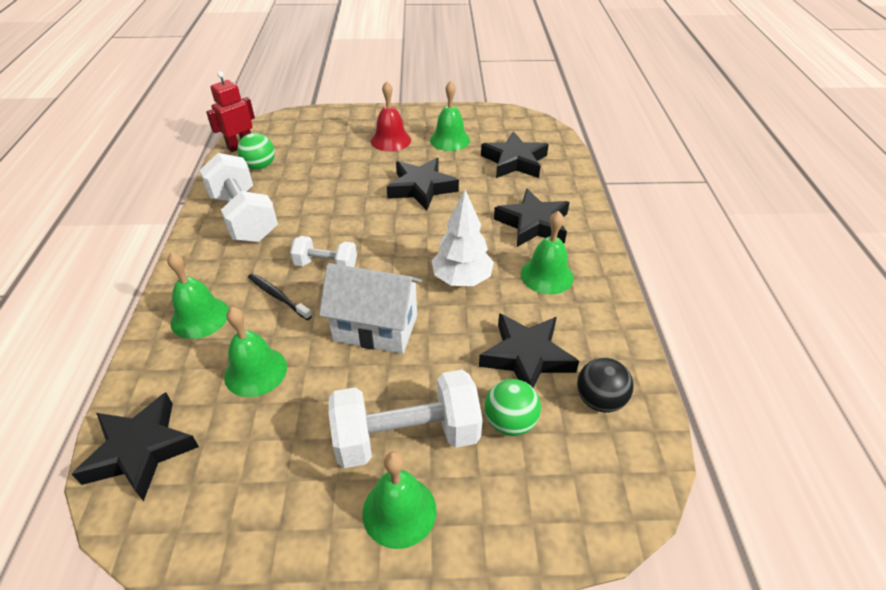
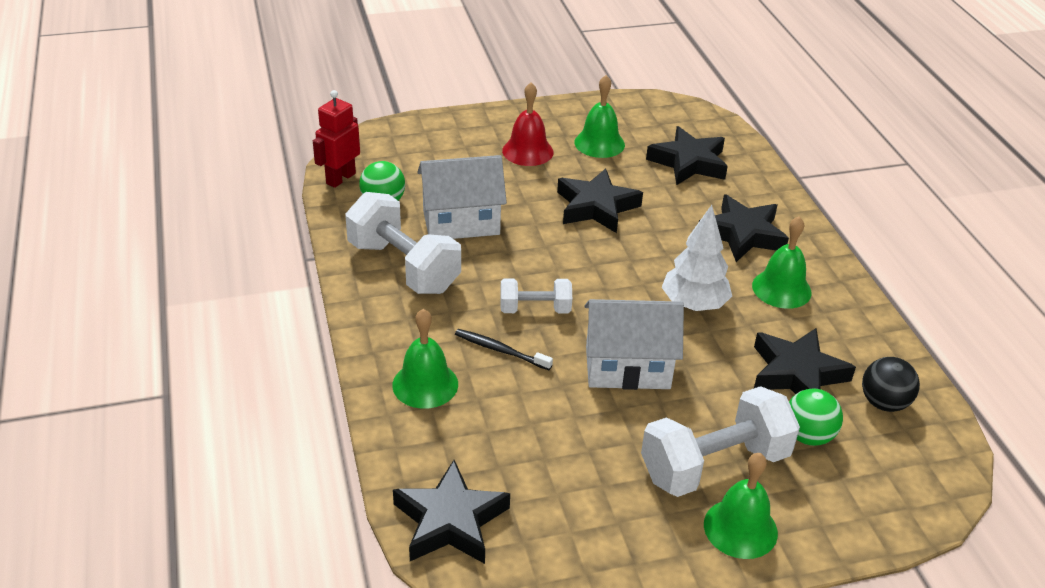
camera: 15 degrees left, 5 degrees down
green bell [224,307,287,397] -> none
none -> white house [417,155,507,239]

